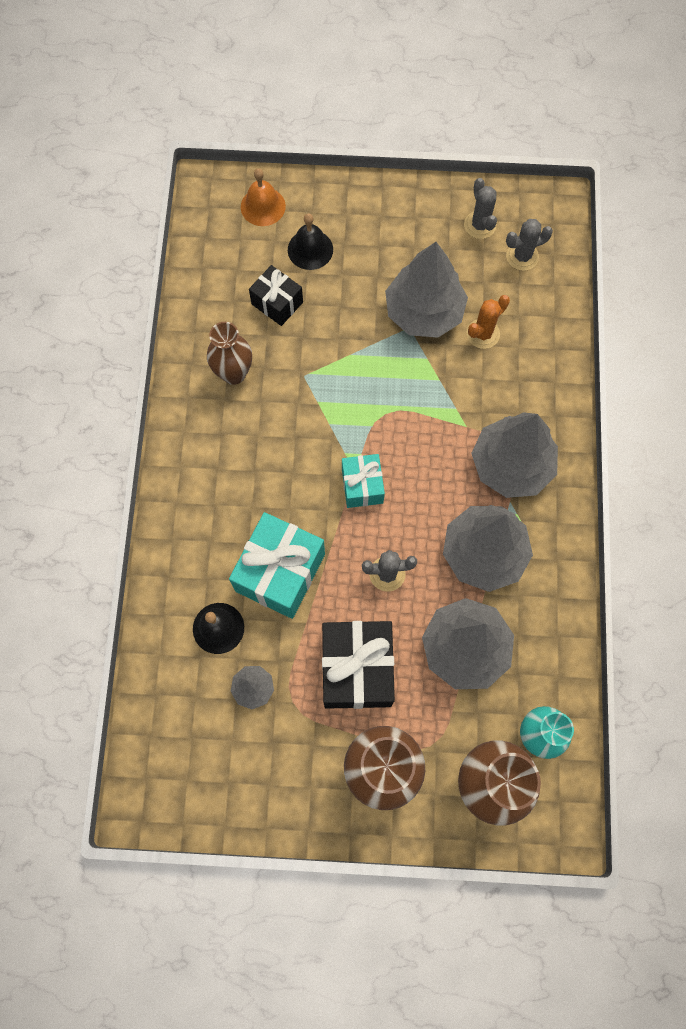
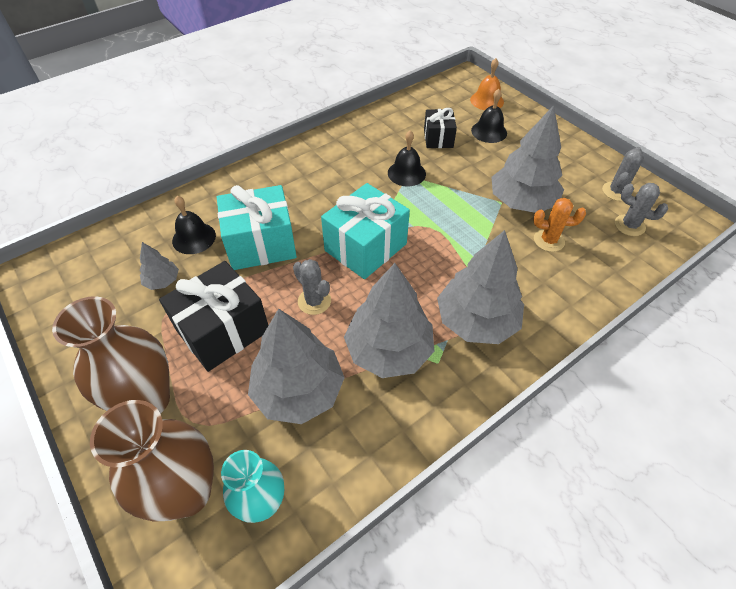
camera: 50 degrees right, 20 degrees down
brown vase [207,322,252,385] -> none
turquoise gift [342,454,385,508] -> turquoise gift [321,183,410,279], size x1.72
none -> black bell [388,130,426,187]

